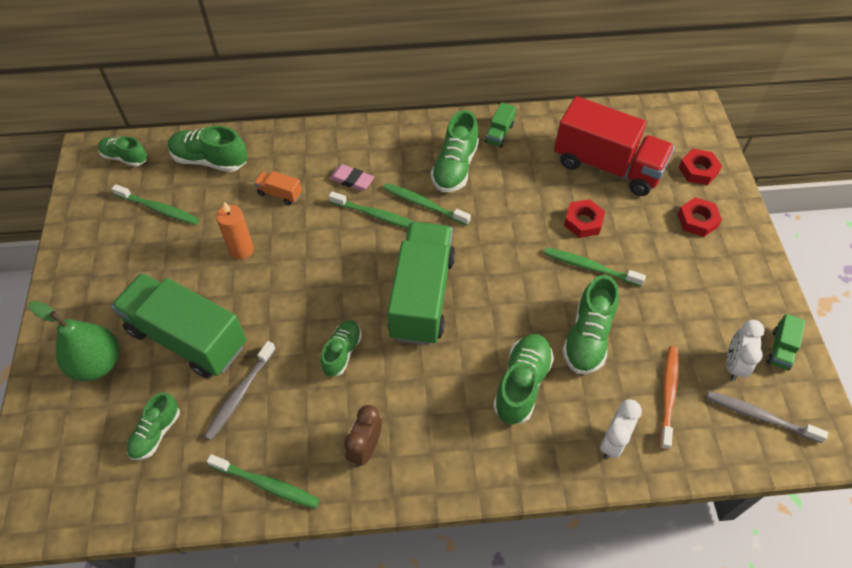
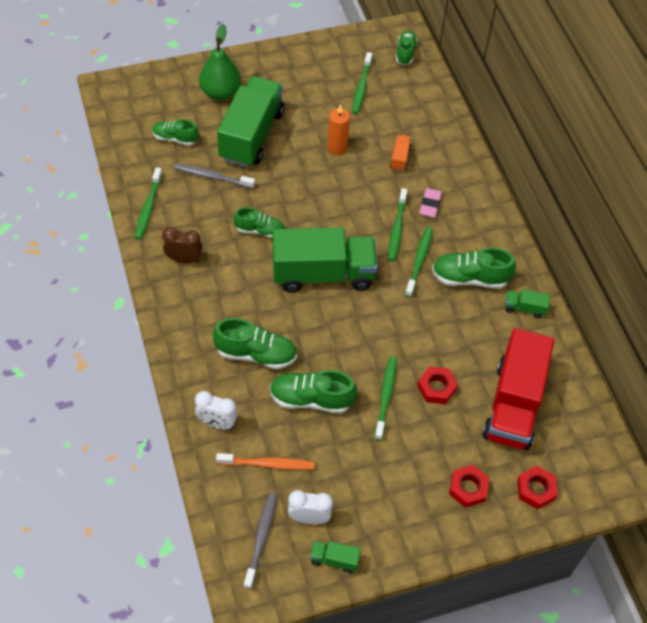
camera: 75 degrees right, 0 degrees up
green shoe [168,126,248,172] -> none

